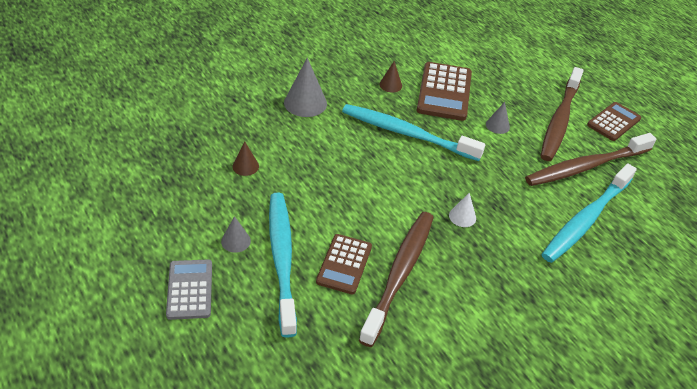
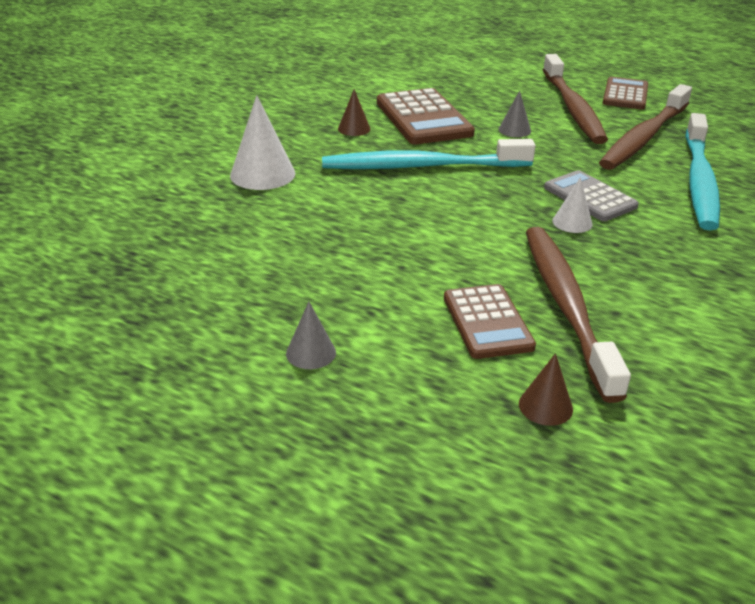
camera: 25 degrees left, 10 degrees down
grey calculator [166,260,212,320] -> grey calculator moved to [544,170,639,221]
brown cone [232,141,259,176] -> brown cone moved to [519,353,573,426]
turquoise toothbrush [269,193,297,338] -> none
grey cone [284,58,327,117] -> white cone [230,95,295,190]

